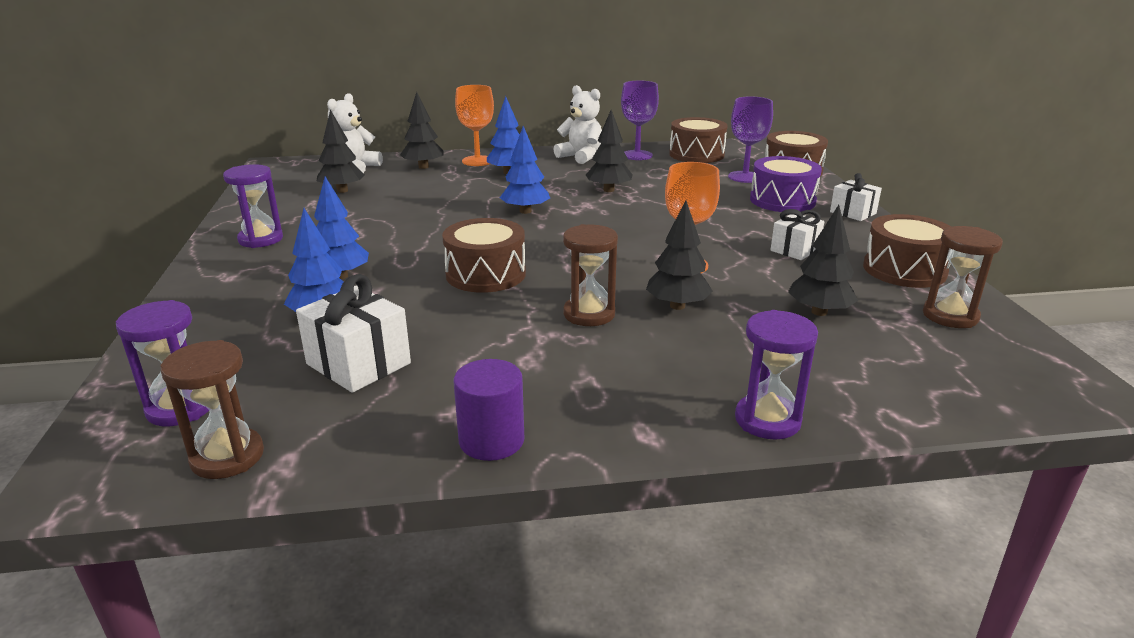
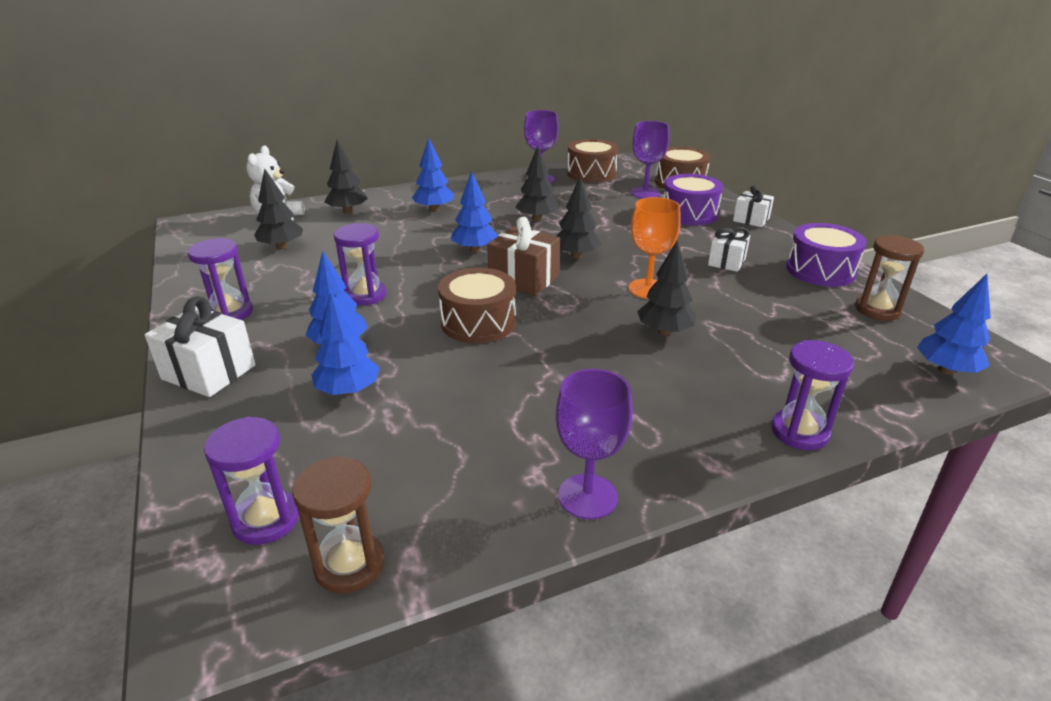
camera: 15 degrees left, 5 degrees up
white gift [296,274,411,393] -> white gift moved to [145,296,256,397]
purple cylinder [454,359,524,461] -> purple goblet [556,369,633,519]
orange goblet [455,85,494,166] -> none
white teddy bear [553,85,602,164] -> none
brown hourglass [563,224,618,326] -> none
black tree [788,205,858,316] -> black tree moved to [557,176,601,259]
brown drum [863,214,951,288] -> purple drum [786,223,867,287]
none -> purple hourglass [334,223,386,305]
none -> brown gift [487,217,560,296]
none -> blue tree [917,274,991,375]

